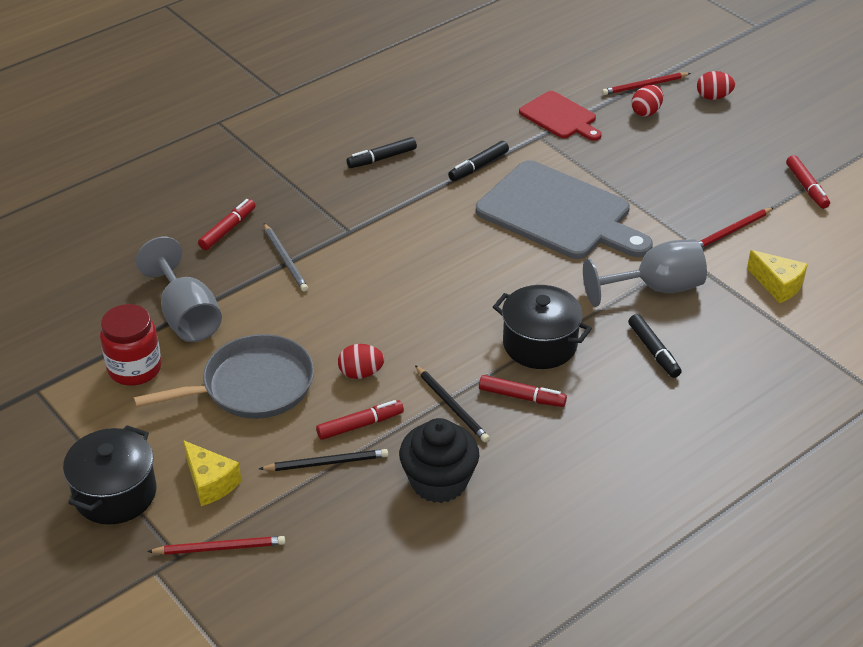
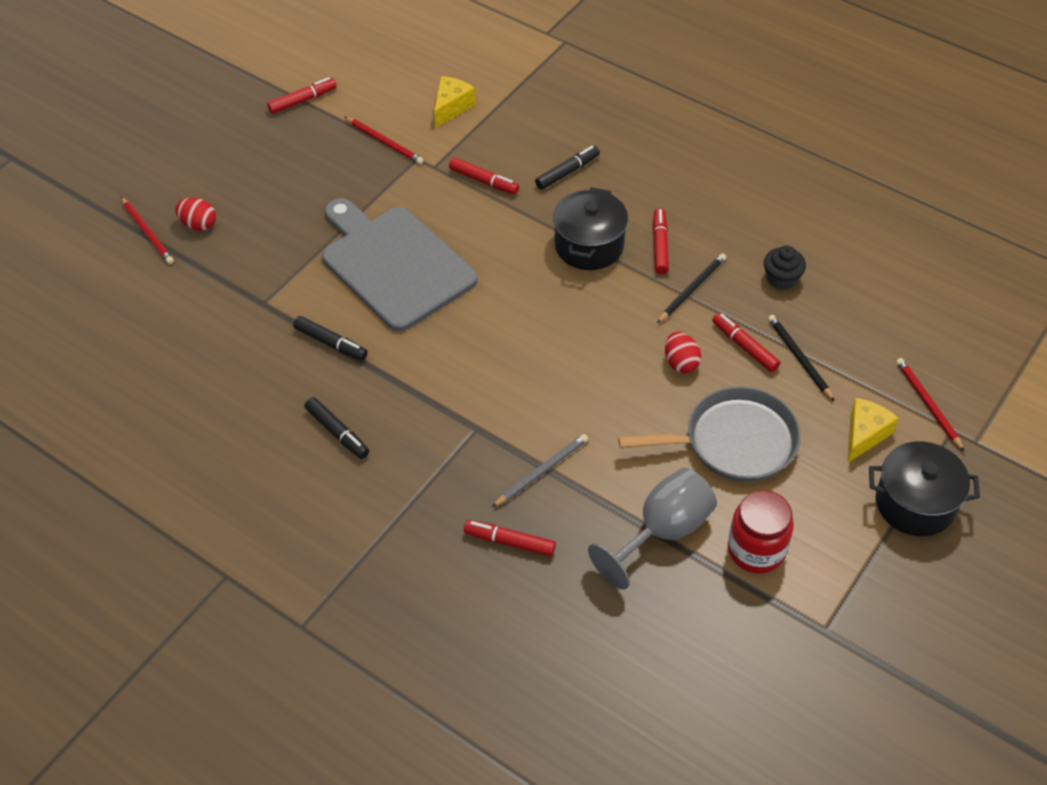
camera: 105 degrees left, 10 degrees up
grey pan [133,334,314,419] -> grey pan turned 120 degrees clockwise [618,387,801,482]
black cupcake [399,418,479,503] -> black cupcake [764,246,806,290], size x0.61
grey cutting board [476,160,653,259] -> grey cutting board turned 60 degrees counterclockwise [322,198,478,332]
red cutting board [519,91,602,141] -> none
grey goblet [583,239,707,307] -> red marker [449,157,519,195]
red egg [697,71,735,100] -> none

